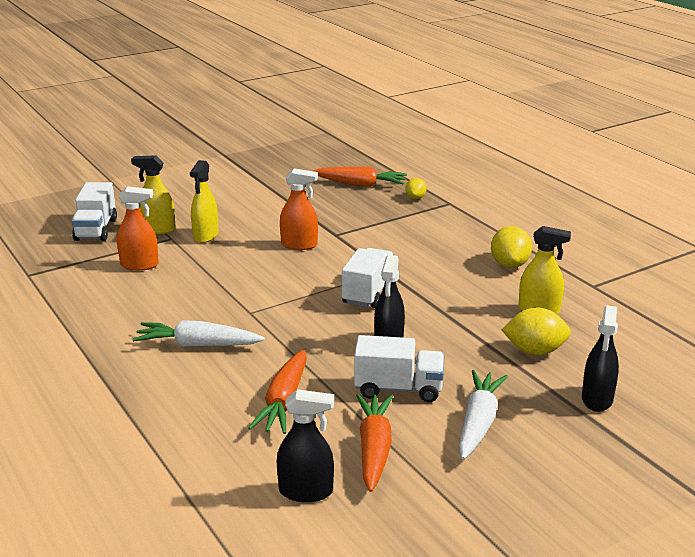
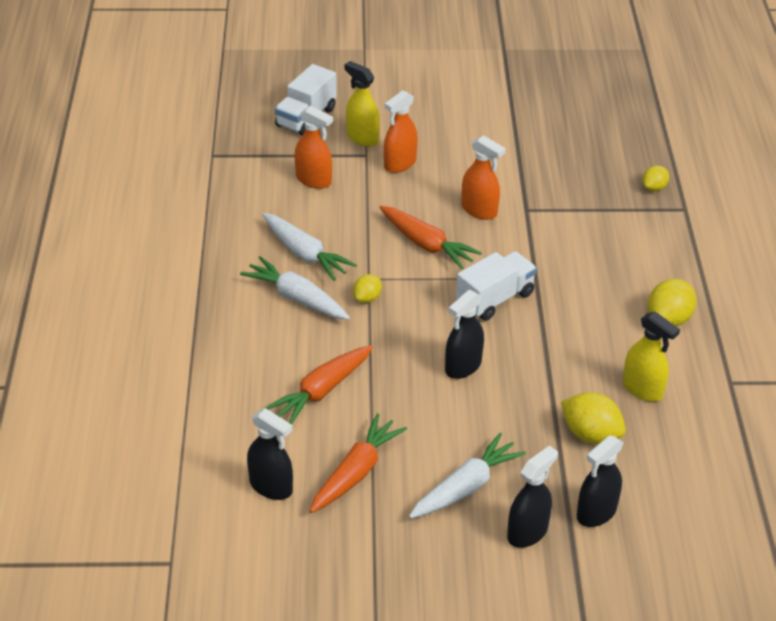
camera: 30 degrees right, 15 degrees up
yellow spray bottle [190,160,218,243] -> orange spray bottle [384,90,418,173]
orange carrot [313,167,407,187] -> orange carrot moved to [379,206,482,269]
white truck [354,335,445,402] -> none
none -> white carrot [262,213,357,281]
none -> yellow lemon [353,274,382,303]
none -> black spray bottle [507,445,558,548]

